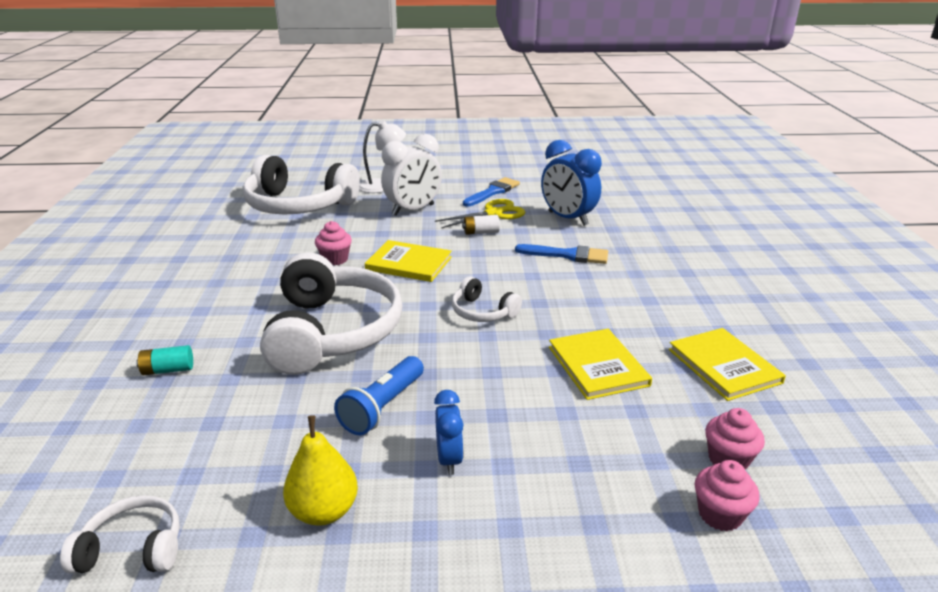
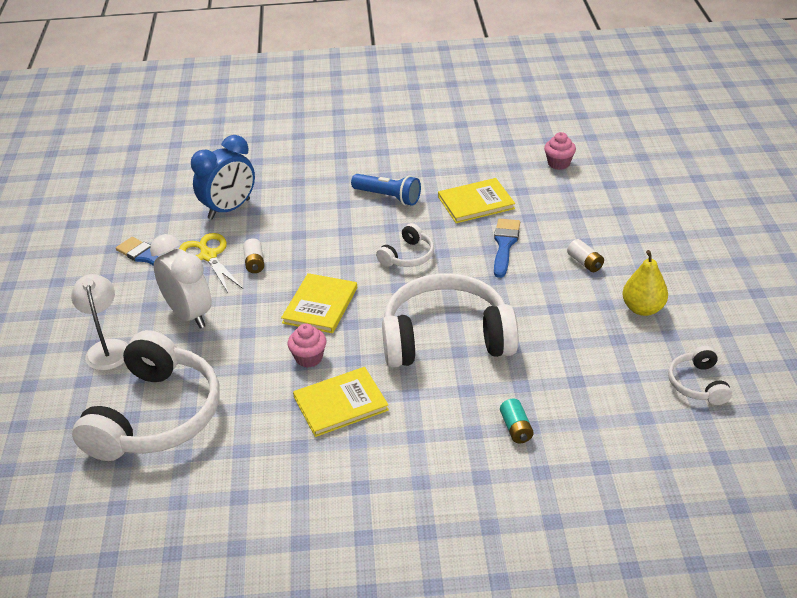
camera: 90 degrees left, 10 degrees up
blue flashlight [334,356,424,435] -> blue flashlight moved to [351,174,421,206]
blue clock [434,390,464,475] -> white battery [567,239,604,272]
blue brush [515,244,608,264] -> blue brush moved to [494,219,520,278]
yellow book [669,328,786,401] -> yellow book moved to [293,367,389,437]
pink cupcake [695,460,759,531] -> none

